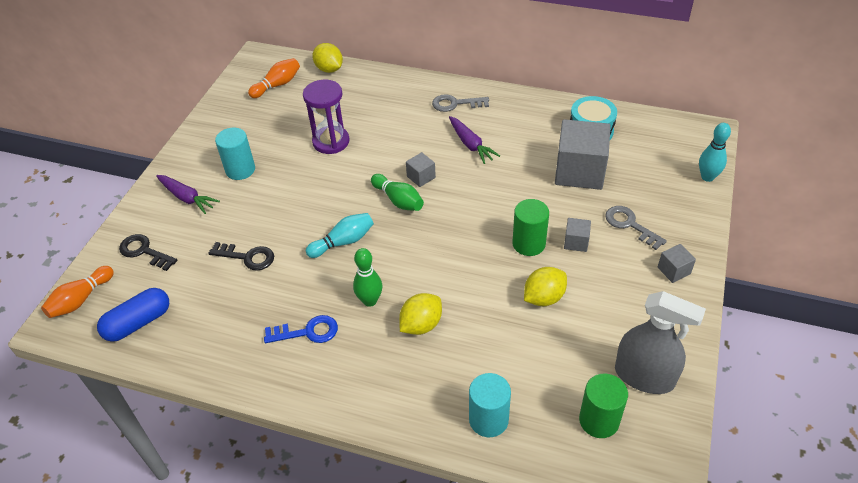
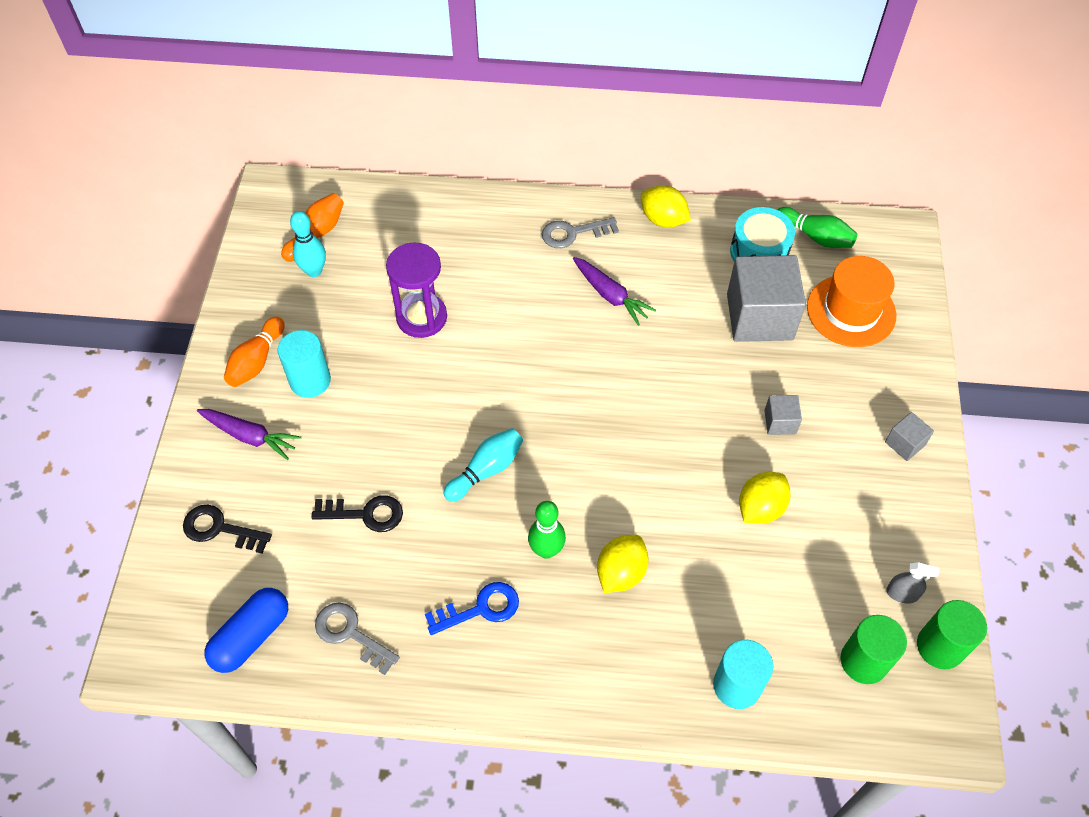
camera: 15 degrees left, 10 degrees up
orange bowling pin [41,266,114,318] -> orange bowling pin moved to [224,317,285,387]
yellow lemon [312,43,343,73] -> yellow lemon moved to [641,185,691,228]
green bowling pin [371,174,424,211] -> green bowling pin moved to [777,207,858,248]
grey cube [406,152,436,187] -> none
green cylinder [512,199,549,256] -> green cylinder moved to [917,600,987,669]
grey key [605,206,667,250] -> grey key moved to [315,602,400,675]
grey spray bottle [615,291,706,394] -> grey spray bottle [886,562,939,603], size x0.44
turquoise bowling pin [699,123,731,182] -> turquoise bowling pin moved to [290,211,326,277]
none -> orange hat [807,256,896,347]

